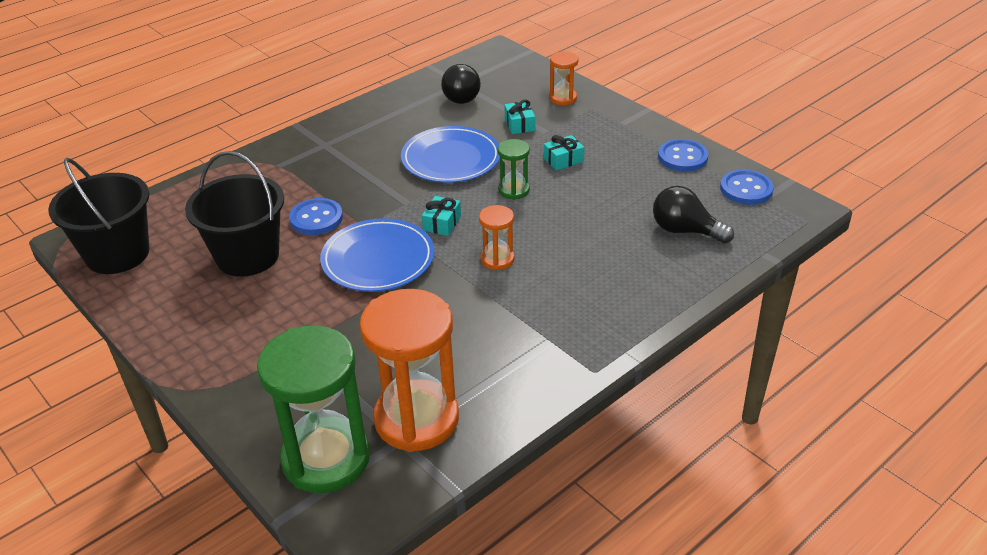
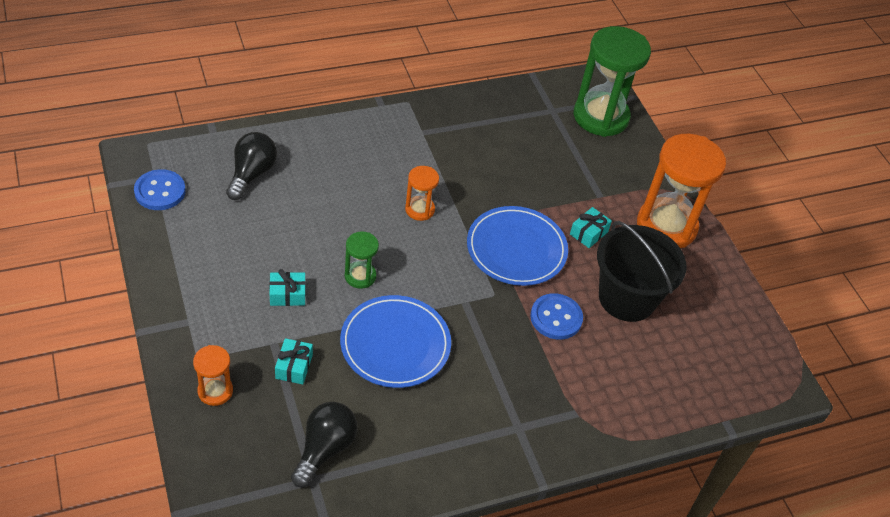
camera: 165 degrees left, 10 degrees up
black bucket [48,158,149,274] -> none
orange hourglass [360,289,459,452] -> orange hourglass moved to [637,134,726,248]
turquoise gift [422,196,461,236] -> turquoise gift moved to [570,207,612,248]
black light bulb [653,186,734,244] -> black light bulb turned 120 degrees counterclockwise [226,132,277,200]
blue button [658,139,708,172] -> none

